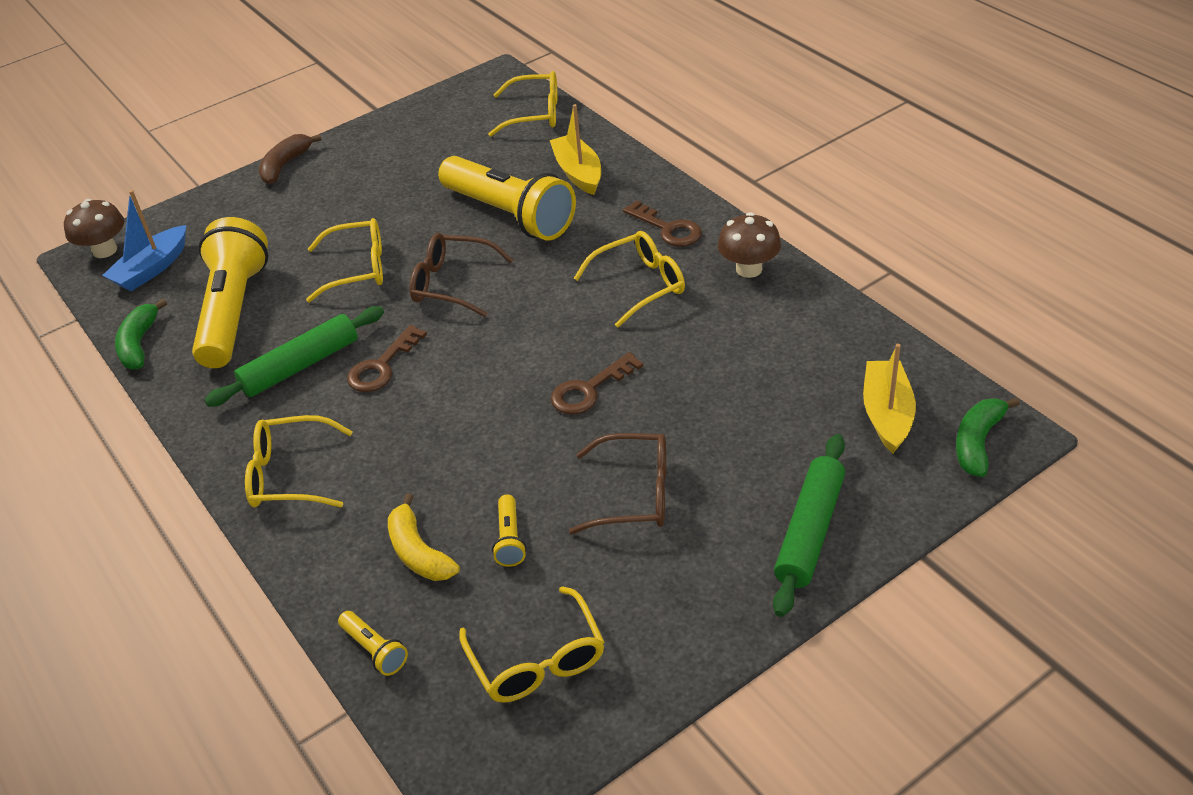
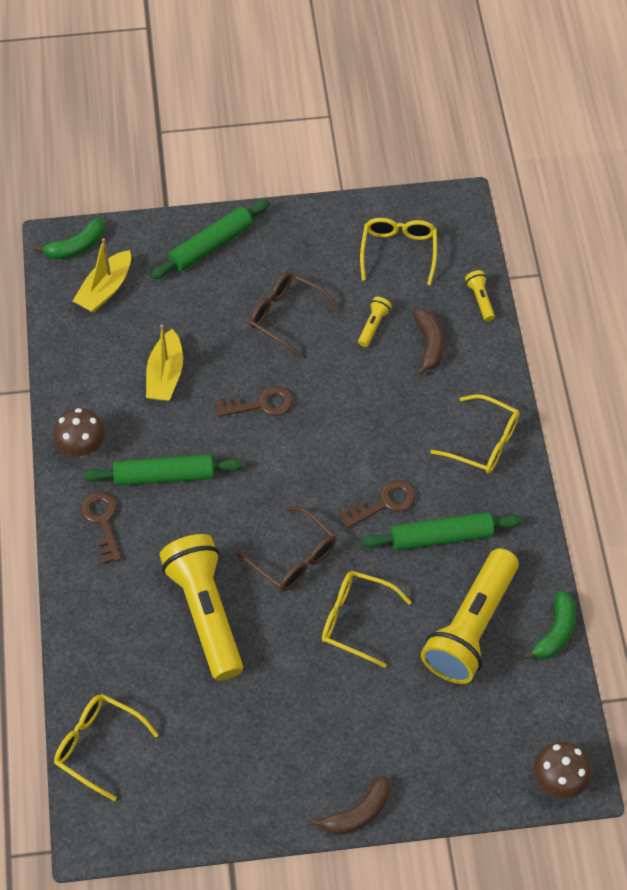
camera: 155 degrees left, 15 degrees up
blue boat [102,190,186,291] -> none
yellow banana [388,494,460,581] -> brown banana [413,309,444,376]
yellow boat [550,104,601,195] -> yellow boat moved to [146,324,183,401]
yellow glasses [574,231,685,328] -> green rolling pin [83,454,243,486]

